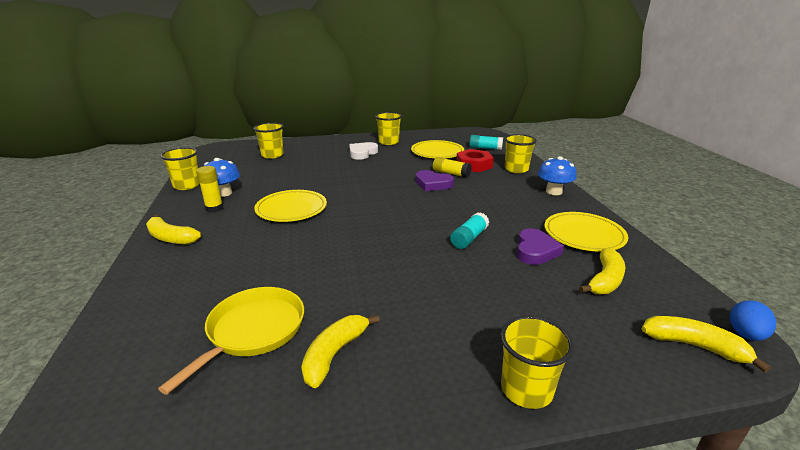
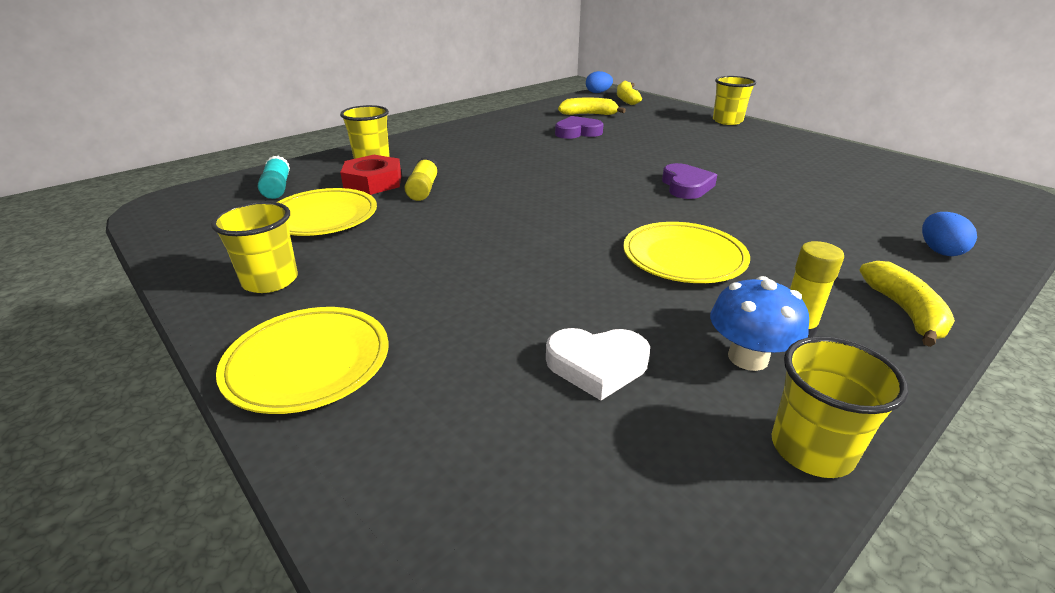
camera: 120 degrees left, 5 degrees up
yellow pan [158,287,304,395] -> none
yellow cup [254,123,284,159] -> none
yellow banana [301,315,380,388] -> none
white heart [349,142,378,160] -> white heart moved to [546,328,650,400]
purple heart [416,170,454,191] -> purple heart moved to [662,163,717,199]
turquoise glue stick [450,212,489,249] -> none
blue mushroom [538,156,577,195] -> none
yellow plate [544,212,628,252] -> yellow plate moved to [216,307,389,414]
none -> blue egg [922,212,977,256]

